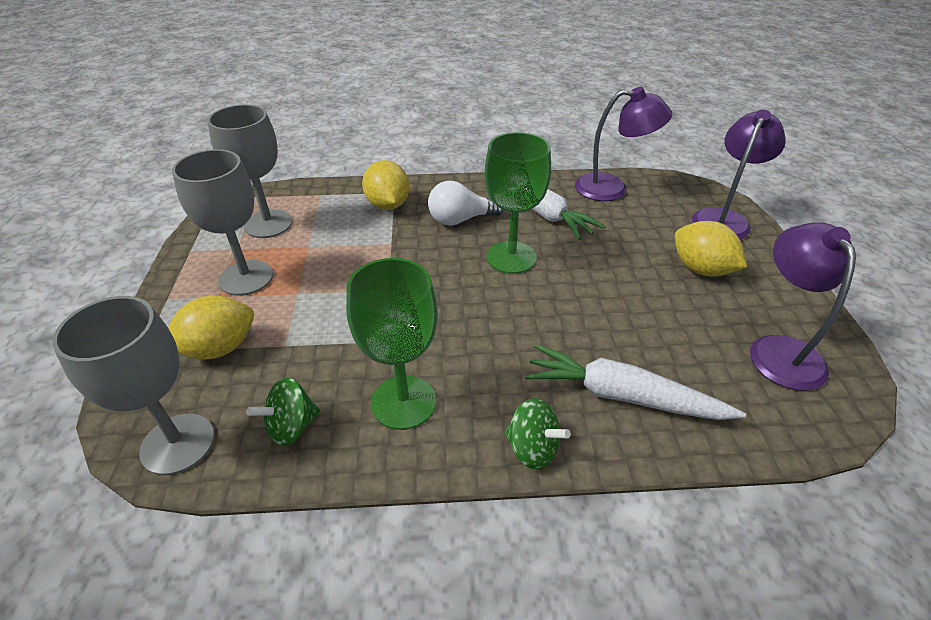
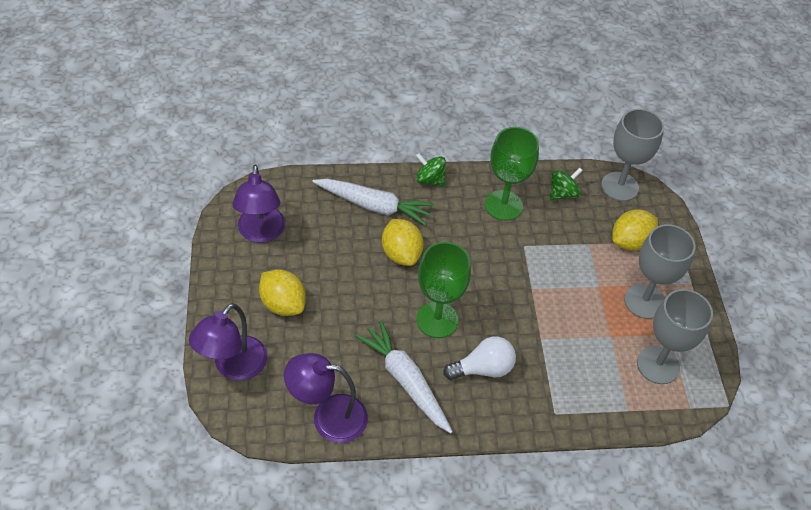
camera: 175 degrees right, 10 degrees up
yellow lemon [362,160,409,210] -> yellow lemon moved to [382,219,424,266]

